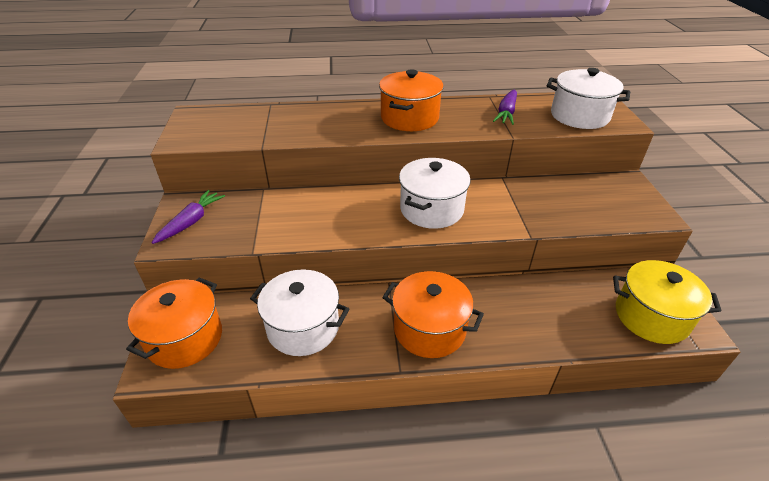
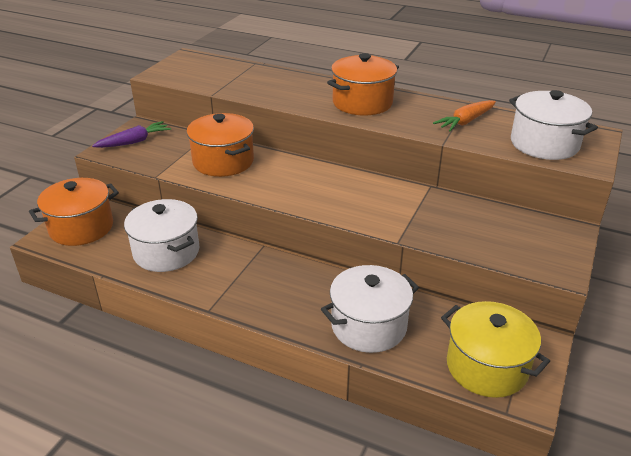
camera: 30 degrees right, 5 degrees down
orange pot [382,271,484,358] -> orange pot moved to [187,113,254,177]
white pot [399,158,471,229] -> white pot moved to [321,265,419,353]
purple carrot [493,89,517,125] -> orange carrot [433,100,496,131]

